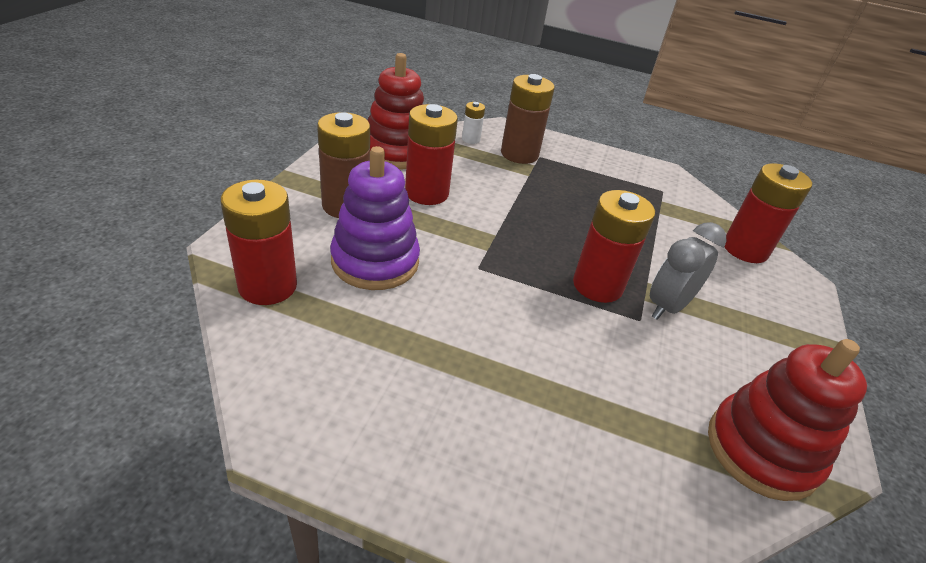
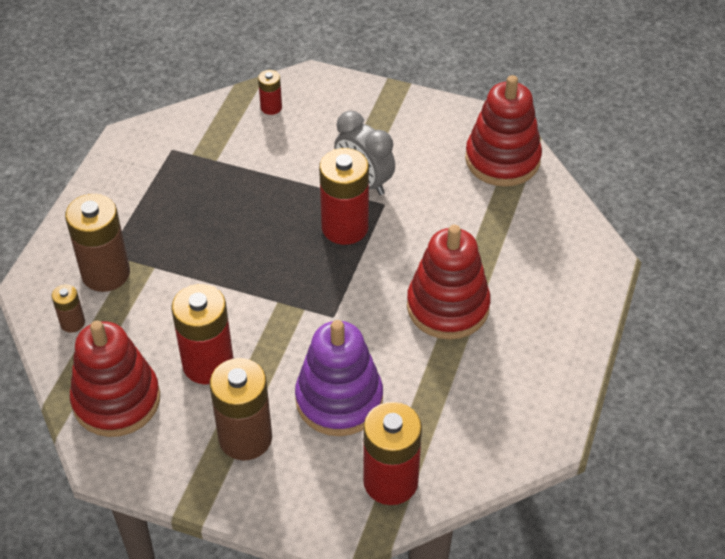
camera: 85 degrees left, 10 degrees up
white battery [462,102,485,144] -> brown battery [52,284,85,333]
red battery [724,163,812,263] -> red battery [258,70,282,115], size x0.50
none -> red stacking toy [407,225,491,340]

